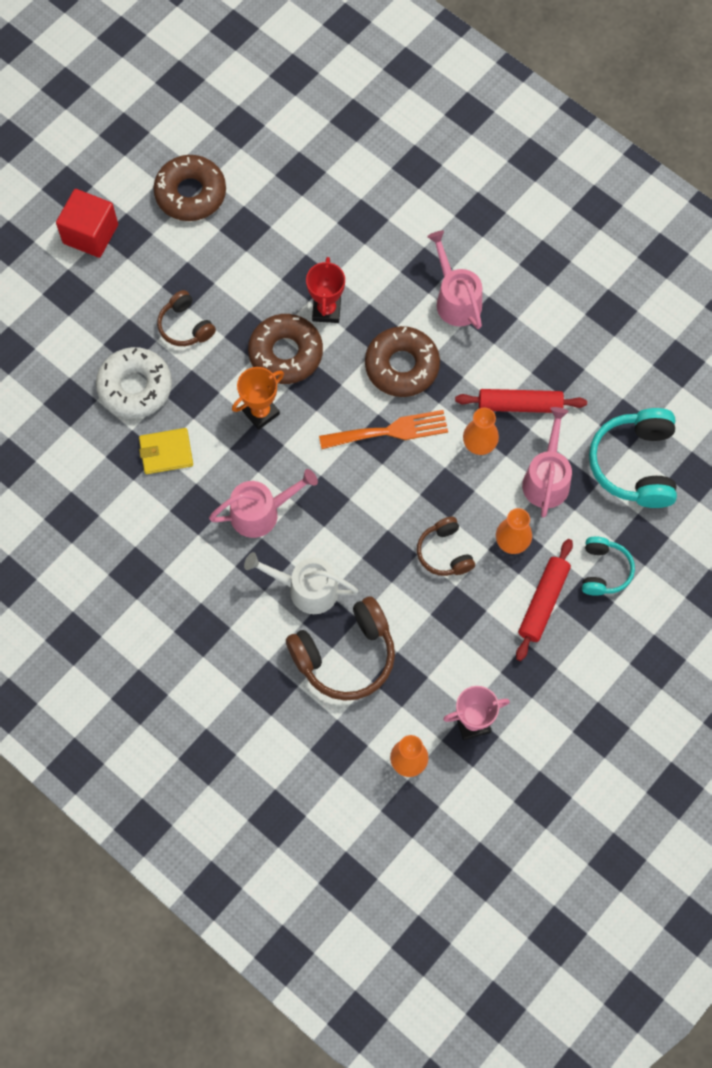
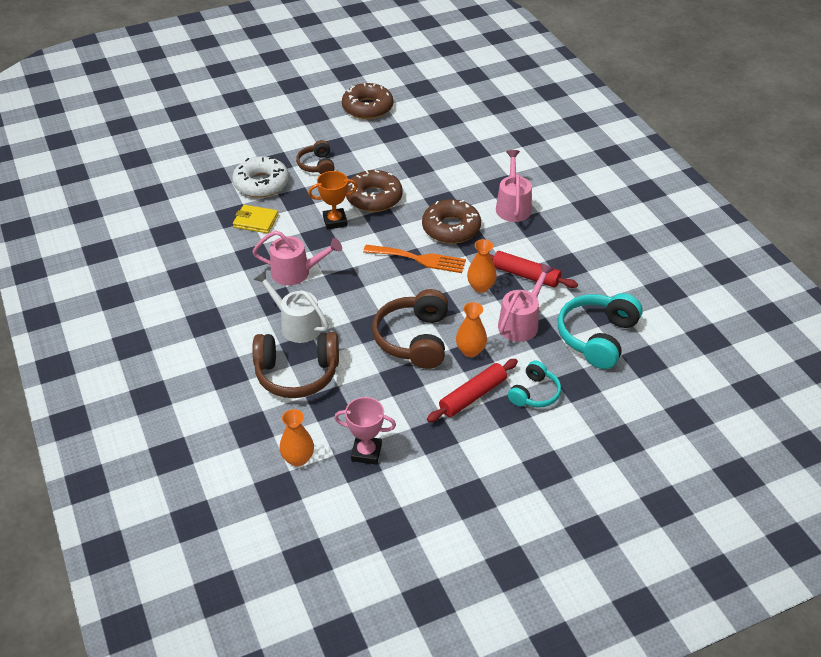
camera: 25 degrees right, 25 degrees down
red cube [56,189,118,258] -> none
red trophy [306,257,345,323] -> none
brown headphones [417,517,475,576] -> brown headphones [372,289,448,369], size x1.73

